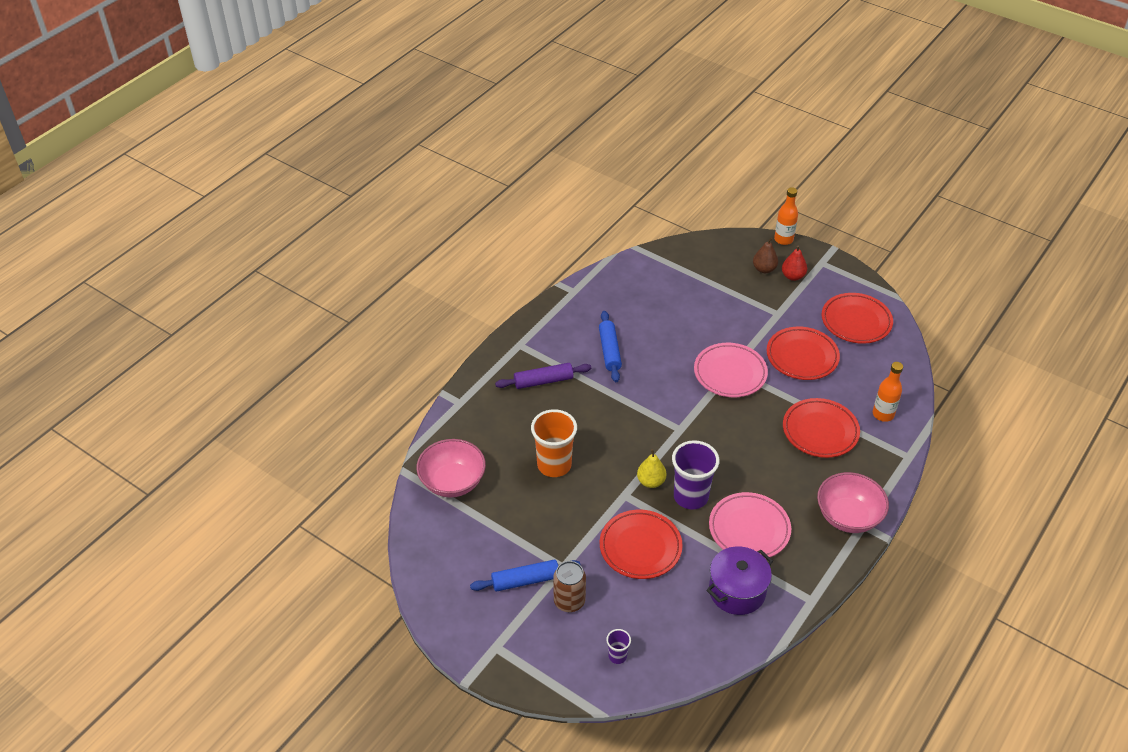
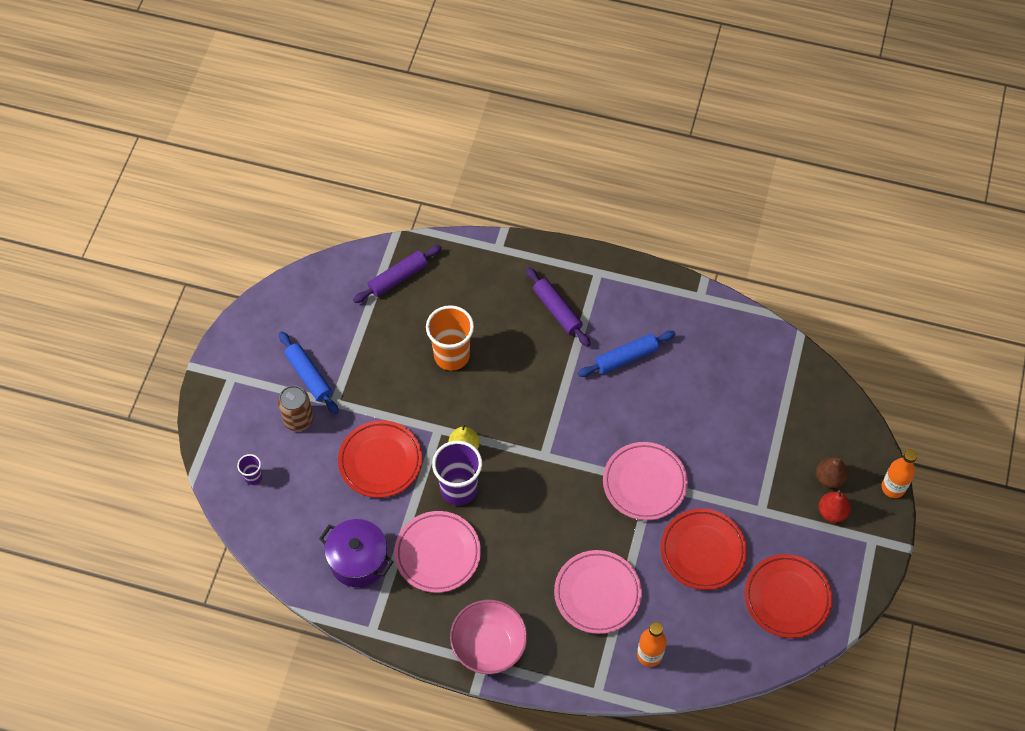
camera: 70 degrees right, 15 degrees up
pink bowl [417,439,486,498] -> purple rolling pin [353,245,442,303]
red plate [783,398,860,458] -> pink plate [554,550,642,634]

